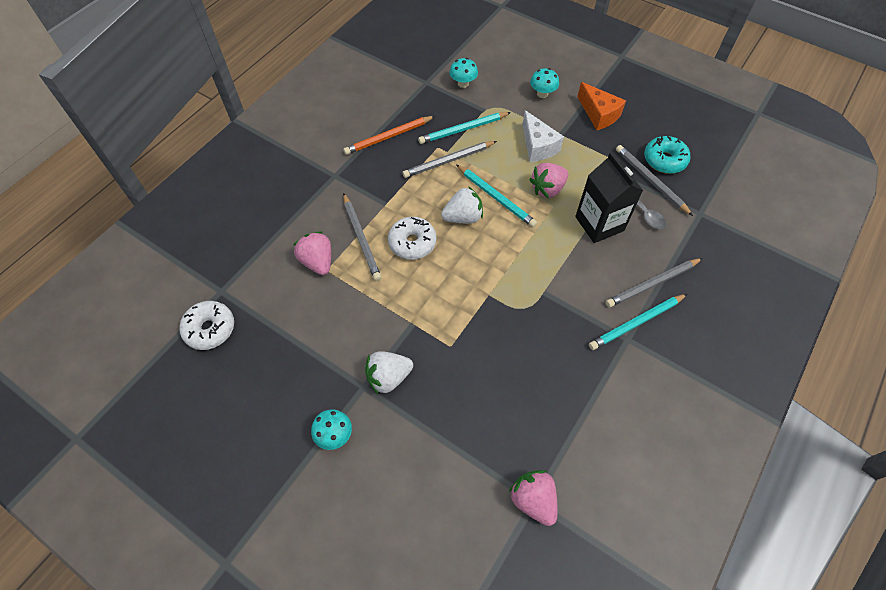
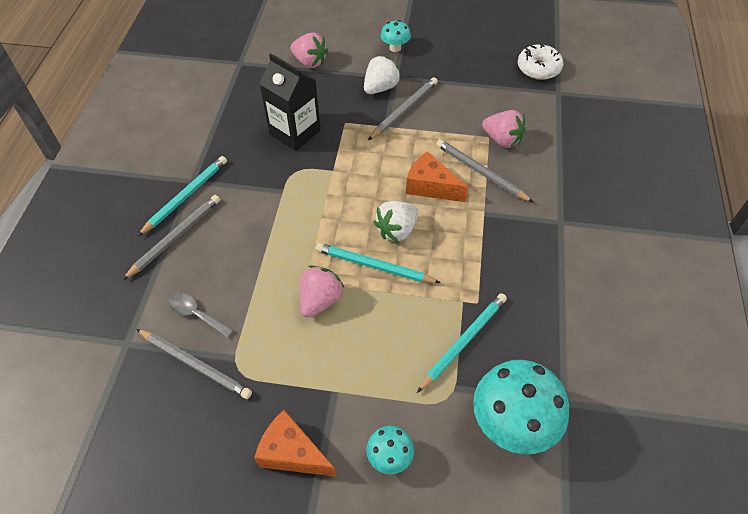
camera: 155 degrees right, 5 degrees down
orange pencil [343,116,435,155] -> none
white donut [388,217,436,260] -> orange cheese [406,151,468,202]
grey pencil [402,141,497,178] -> grey pencil moved to [368,77,438,140]
turquoise mushroom [450,58,478,88] -> turquoise mushroom [473,360,569,454], size x1.99
pink strawberry [509,470,557,526] -> pink strawberry moved to [291,33,328,68]
white cheese [522,110,564,162] -> none
black carton [575,152,643,243] -> black carton moved to [259,54,321,151]
turquoise donut [644,136,691,174] -> none

